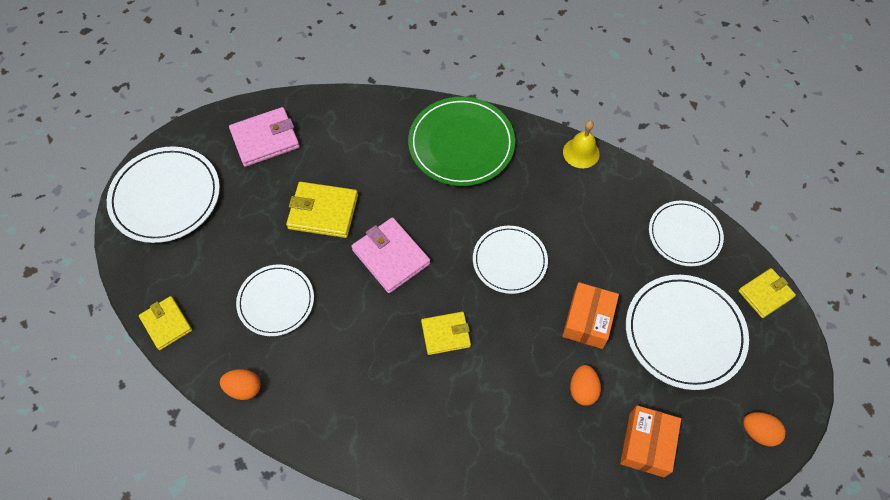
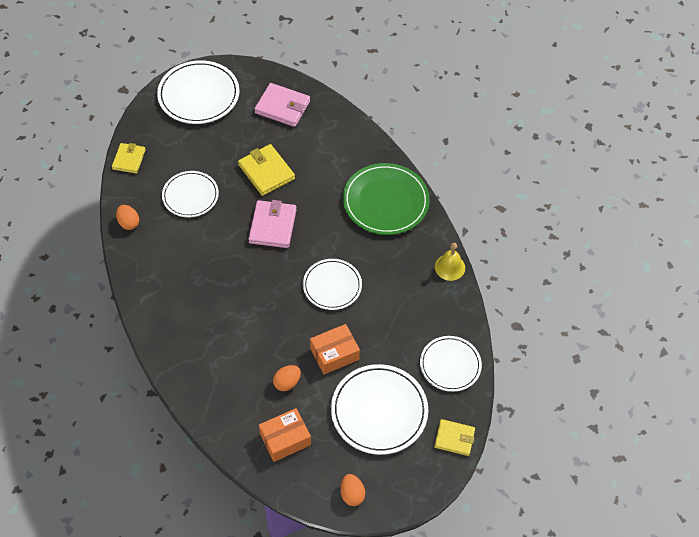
camera: 45 degrees right, 5 degrees down
yellow wallet [421,312,471,355] -> none

